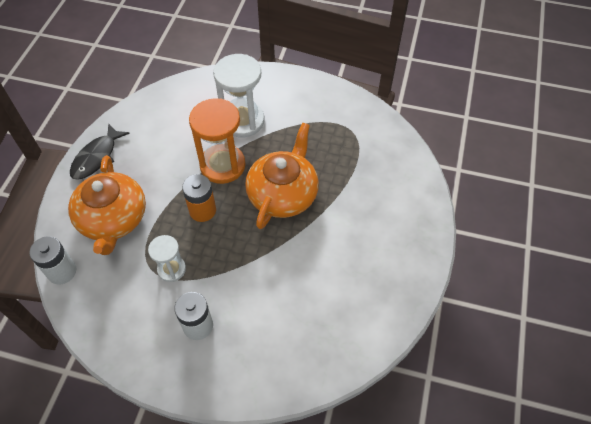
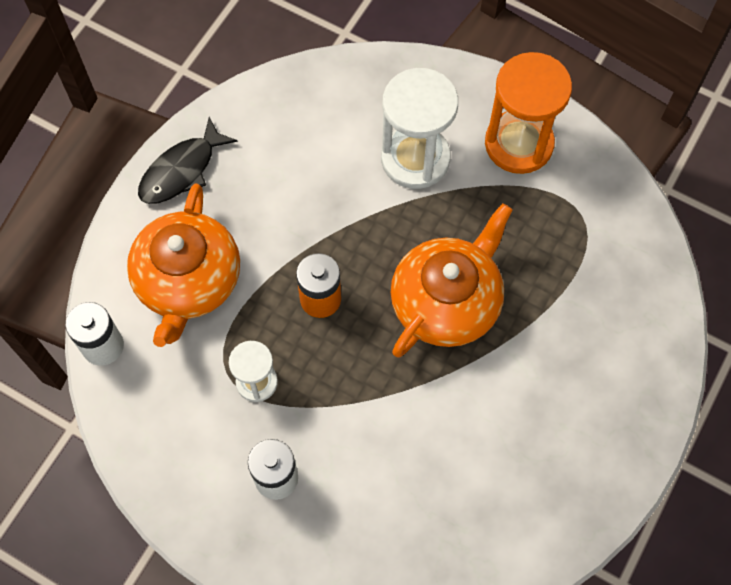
camera: 15 degrees right, 10 degrees up
orange hourglass [189,98,246,184] -> orange hourglass moved to [485,52,572,174]

